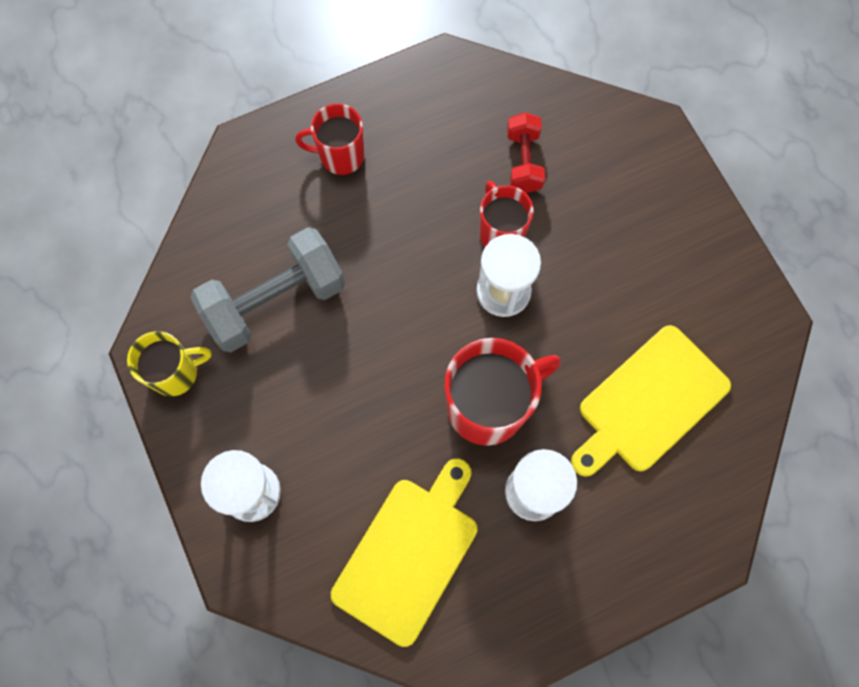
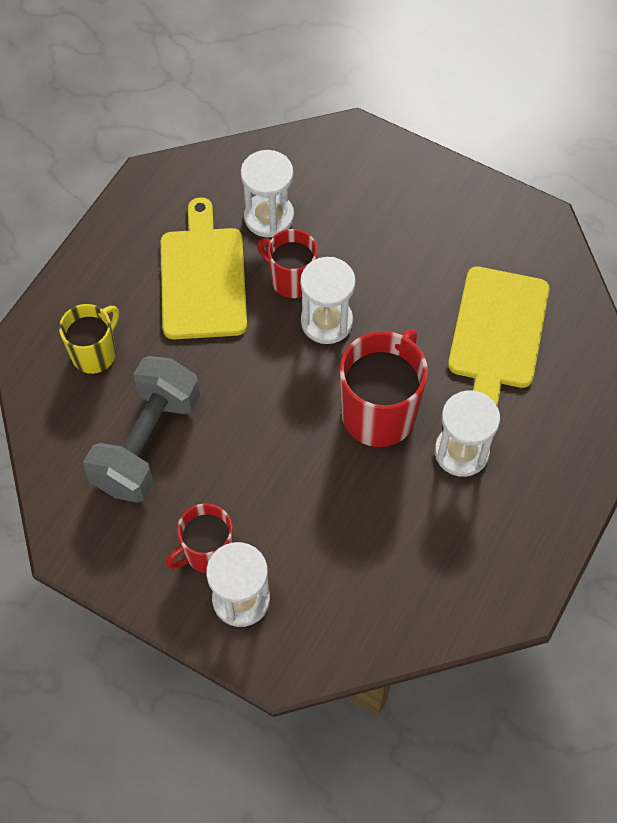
camera: 35 degrees left, 10 degrees down
yellow mug [127,331,211,396] -> yellow mug moved to [59,304,119,374]
red mug [295,103,364,175] -> red mug moved to [166,503,233,573]
yellow cutting board [331,458,477,647] -> yellow cutting board moved to [161,197,247,339]
red dumbbell [507,112,545,193] -> white hourglass [241,150,294,238]

